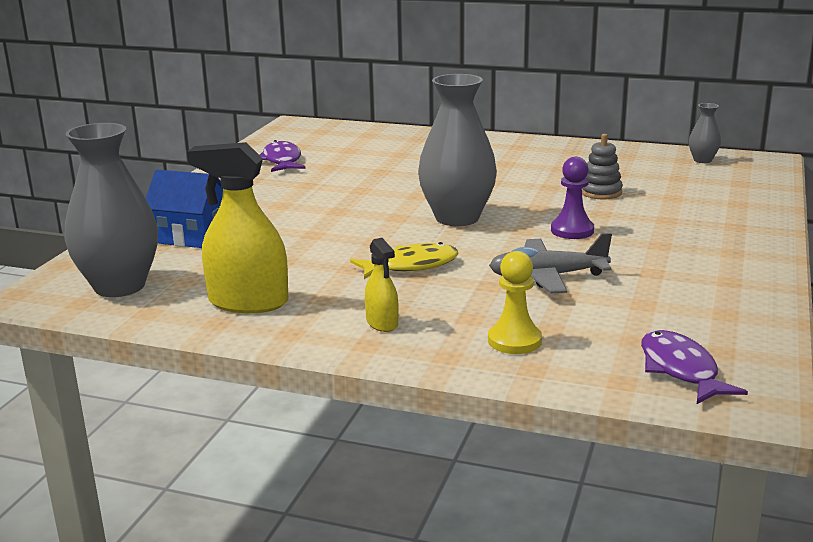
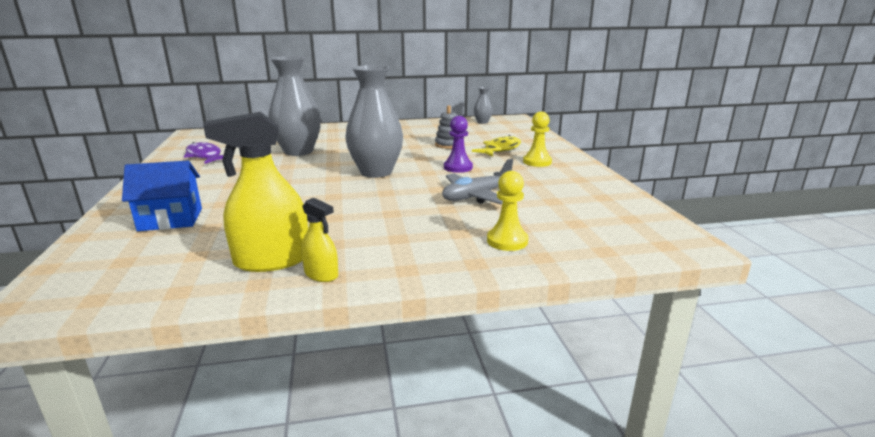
camera: 30 degrees left, 0 degrees up
grey vase [65,123,158,297] -> grey vase moved to [268,56,321,156]
yellow fish [350,242,459,279] -> yellow fish moved to [472,135,521,157]
yellow spray bottle [365,238,399,332] -> yellow spray bottle moved to [301,198,338,282]
purple fish [641,330,748,404] -> none
none -> yellow pawn [523,112,552,167]

